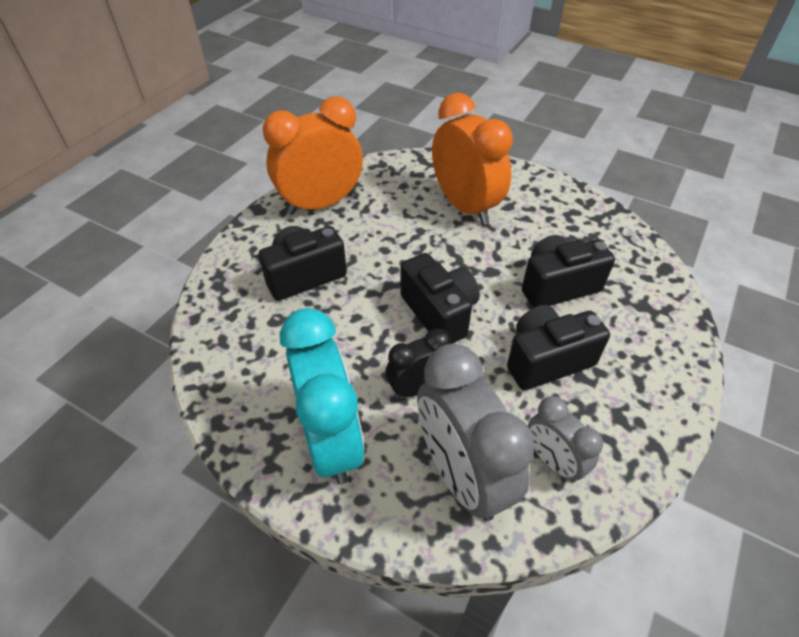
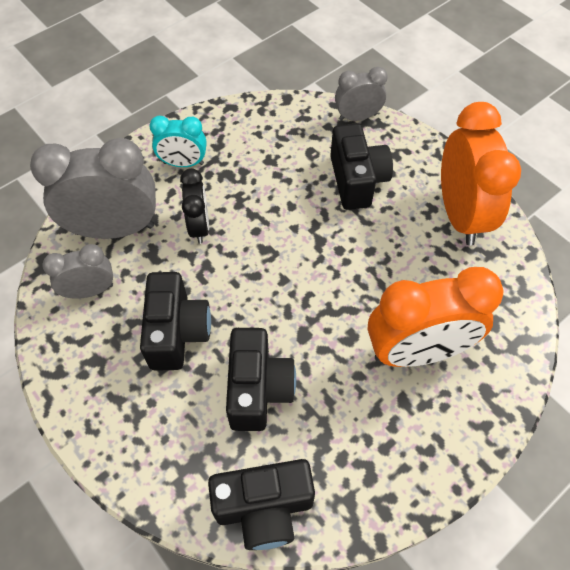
camera: 110 degrees right, 10 degrees up
turquoise clock [280,308,365,485] -> turquoise clock [150,116,207,167], size x0.55
black camera [401,253,480,344] -> black camera moved to [208,459,315,550]
none -> grey clock [335,67,388,121]

